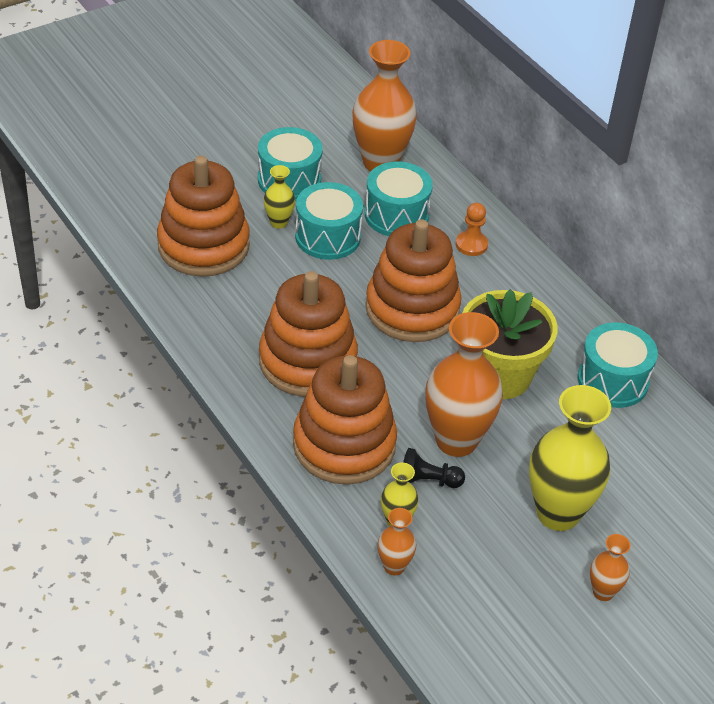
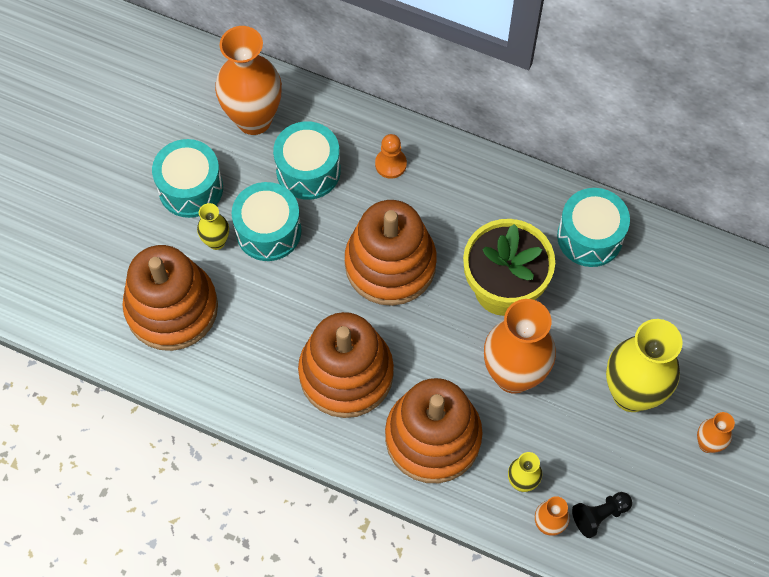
camera: 30 degrees left, 20 degrees up
black pawn [403,448,465,488] -> black pawn moved to [572,492,632,538]

